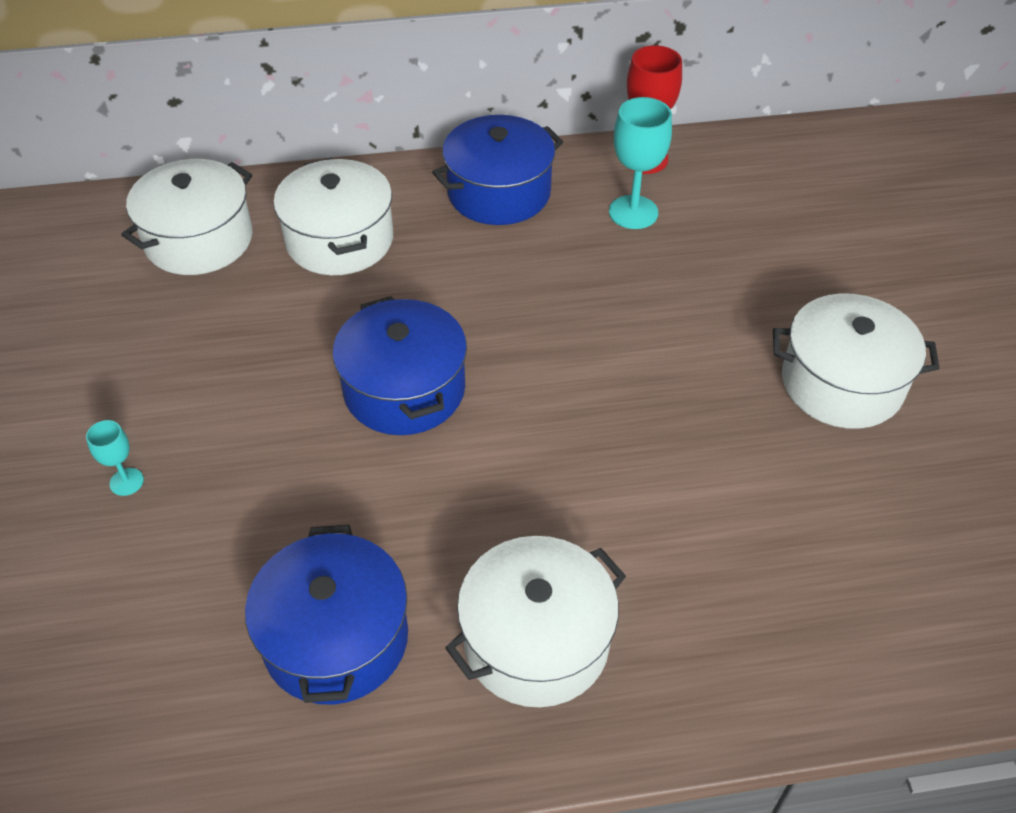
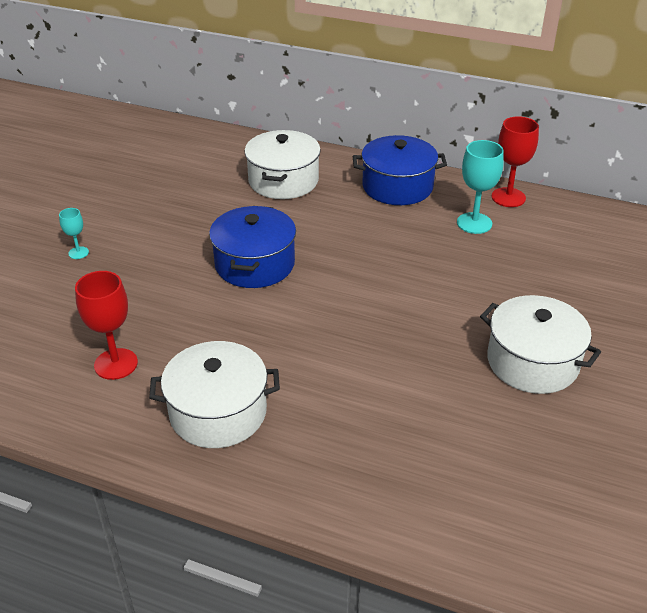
camera: 30 degrees right, 10 degrees down
white pot [121,159,253,275] -> none
blue pot [245,525,408,704] -> red goblet [75,271,138,380]

